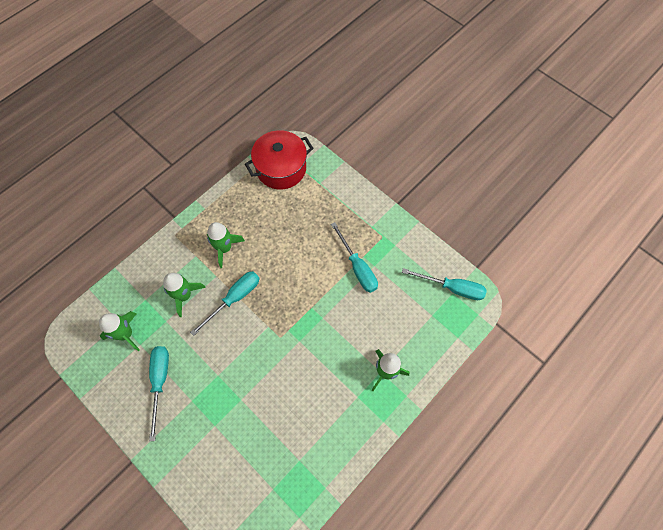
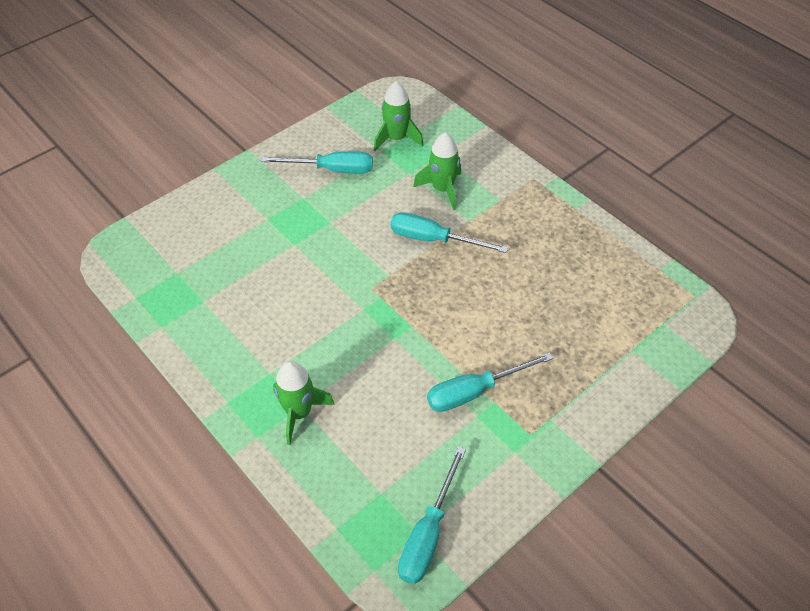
camera: 95 degrees right, 15 degrees down
turquoise screwdriver [190,271,260,336] -> turquoise screwdriver turned 150 degrees clockwise [390,212,508,253]
green rocket [207,222,245,268] -> none
red pot [245,130,314,189] -> none

